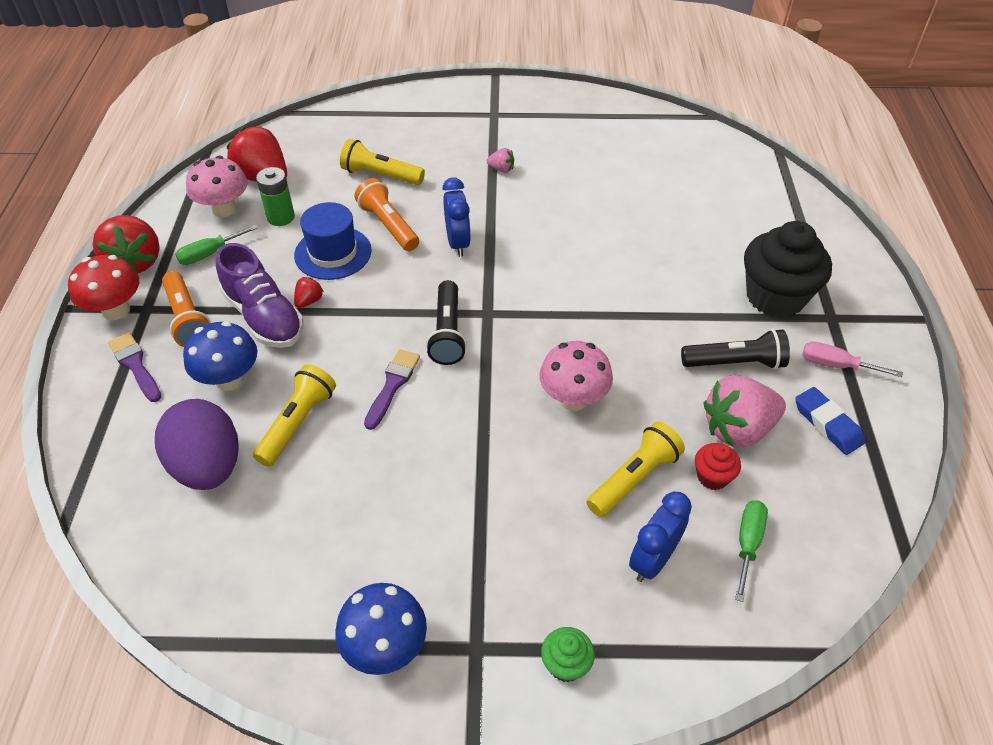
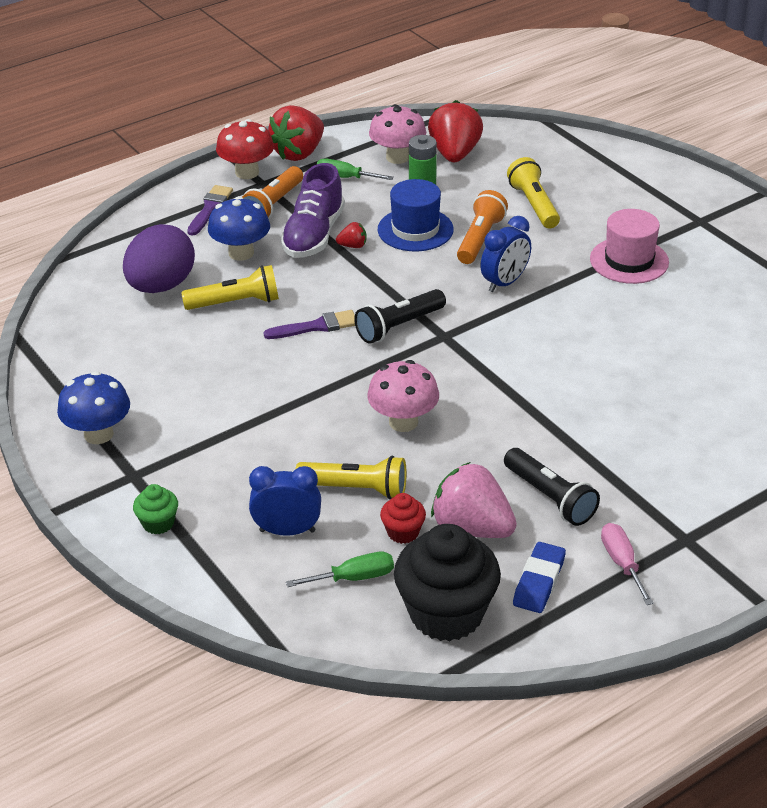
camera: 55 degrees right, 10 degrees down
pink strawberry [487,148,514,173] -> pink hat [590,209,669,284]
black cupcake [744,221,832,318] -> black cupcake moved to [394,524,501,641]

